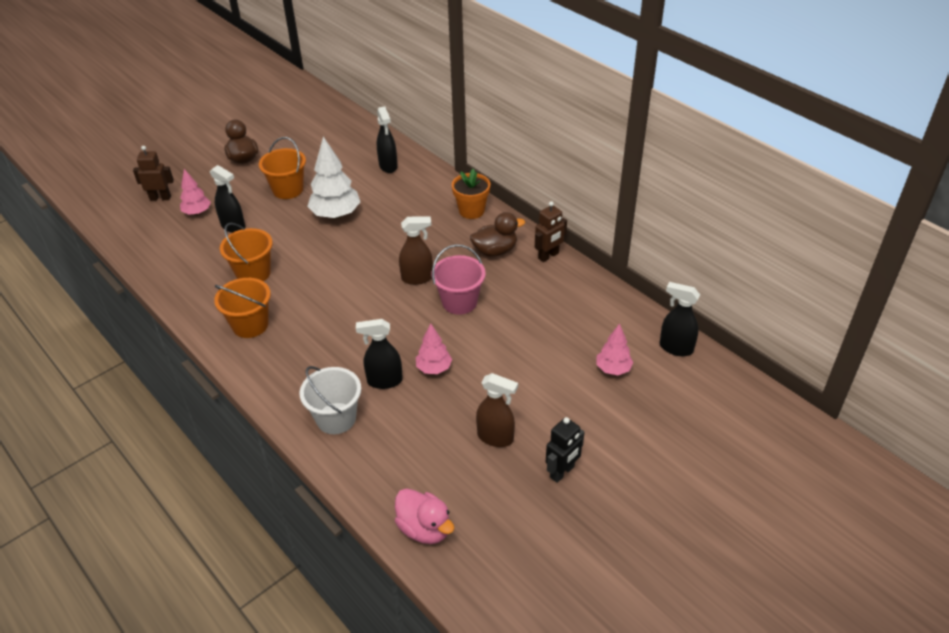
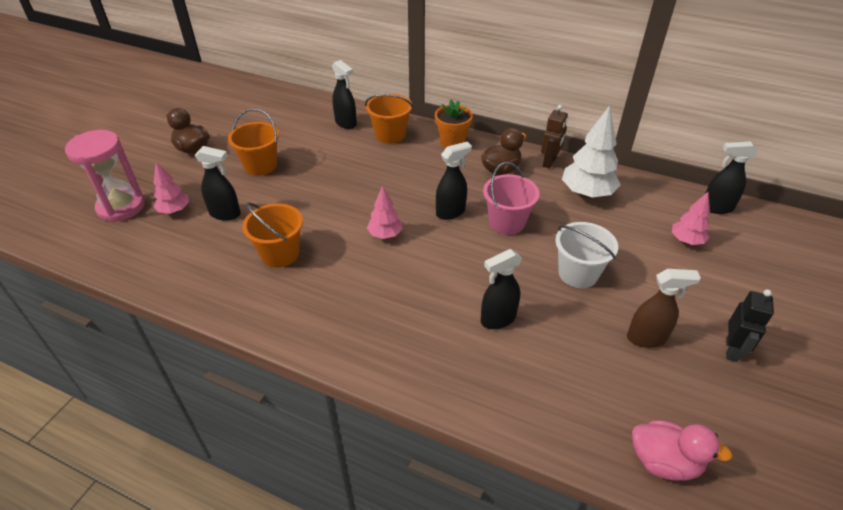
camera: 25 degrees left, 0 degrees up
brown robot [133,146,174,201] -> pink hourglass [65,130,145,222]
orange bucket [214,278,271,338] -> orange bucket moved to [365,93,413,144]
white bucket [300,366,361,434] -> white bucket moved to [555,222,618,288]
white tree [307,136,360,219] -> white tree moved to [562,105,620,198]
brown spray bottle [399,216,433,285] -> black spray bottle [436,142,472,220]
pink tree [416,323,452,374] -> pink tree moved to [367,185,403,239]

